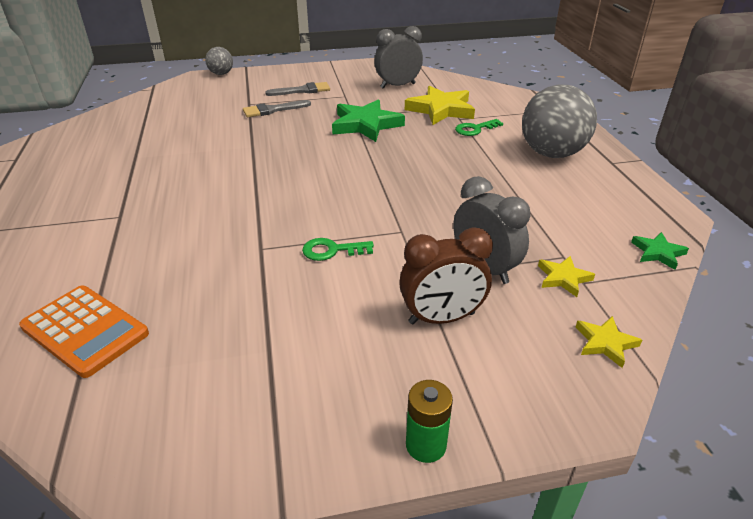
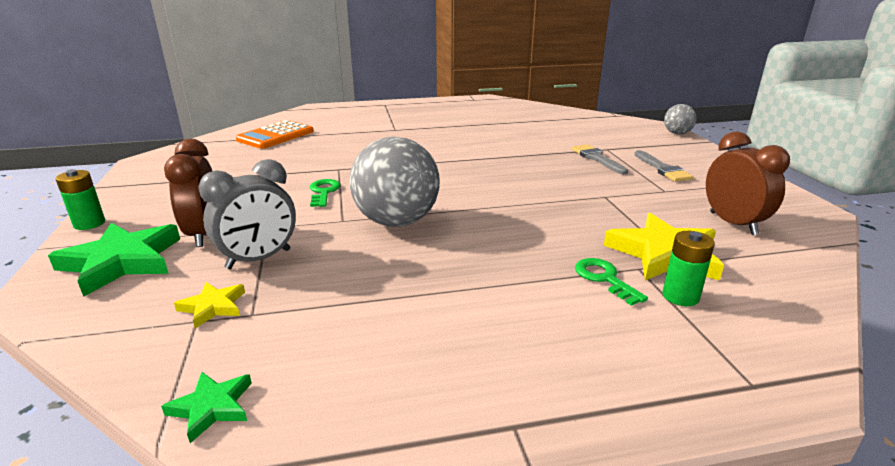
camera: 90 degrees right, 10 degrees down
green star [332,99,405,142] -> green star moved to [48,223,180,297]
grey clock [374,26,423,89] -> brown clock [706,131,790,235]
grey ball [522,84,597,158] -> grey ball moved to [349,137,440,227]
yellow star [576,316,642,368] -> none
none -> green battery [662,231,715,306]

